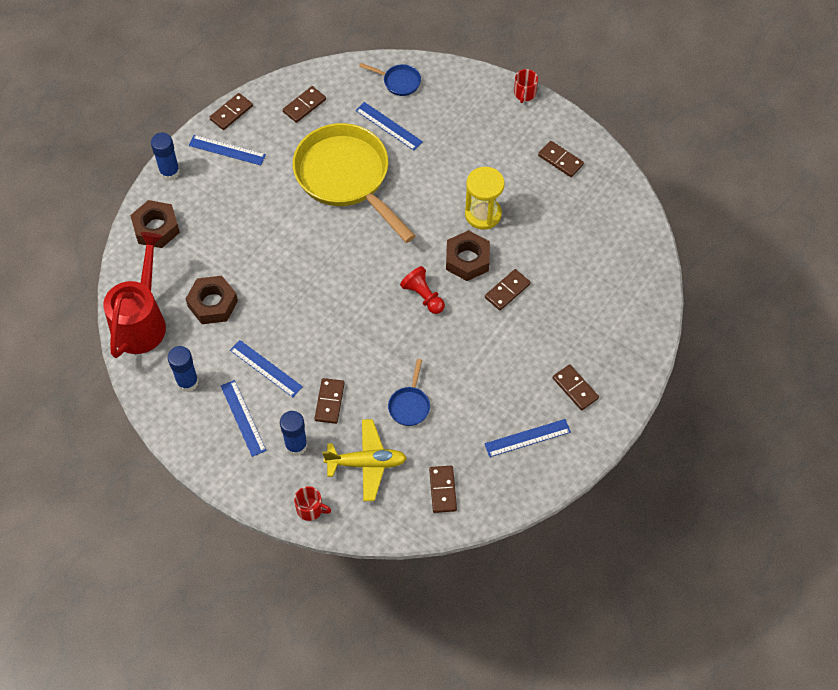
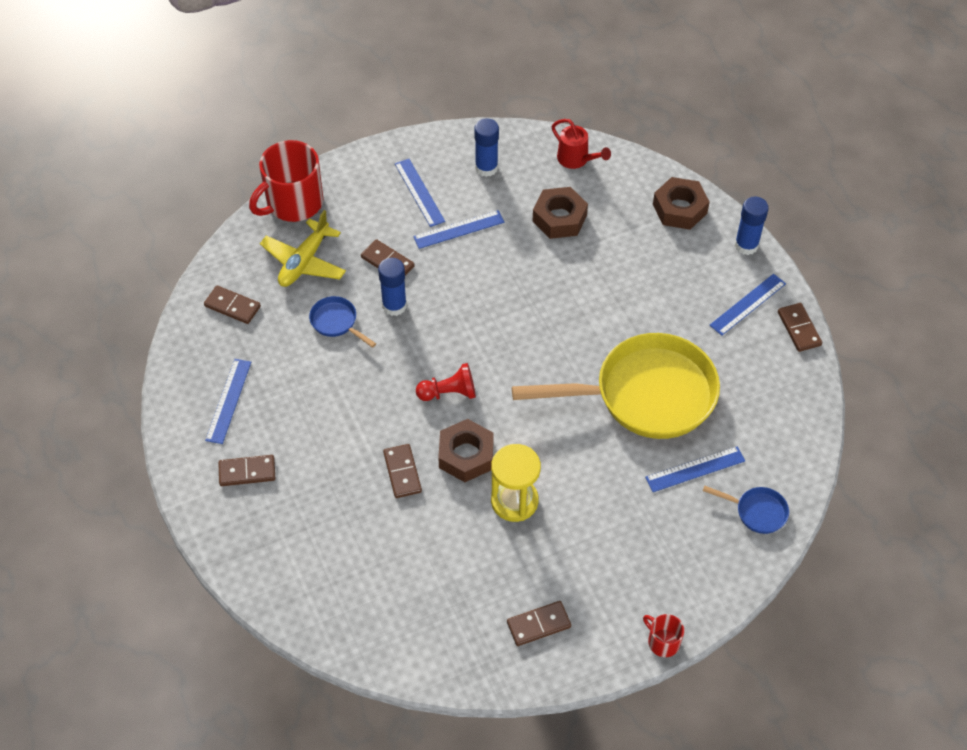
camera: 120 degrees right, 5 degrees down
red watering can [103,232,166,358] -> red watering can [552,119,611,169], size x0.53
blue ruler [221,380,267,457] -> blue ruler turned 60 degrees clockwise [395,159,445,227]
blue glue stick [280,411,308,456] -> blue glue stick moved to [378,258,407,316]
brown domino [283,86,326,123] -> none
red mug [294,486,331,521] -> red mug [249,140,323,222], size x2.12
blue pan [359,63,421,96] -> blue pan turned 120 degrees counterclockwise [703,486,789,534]

